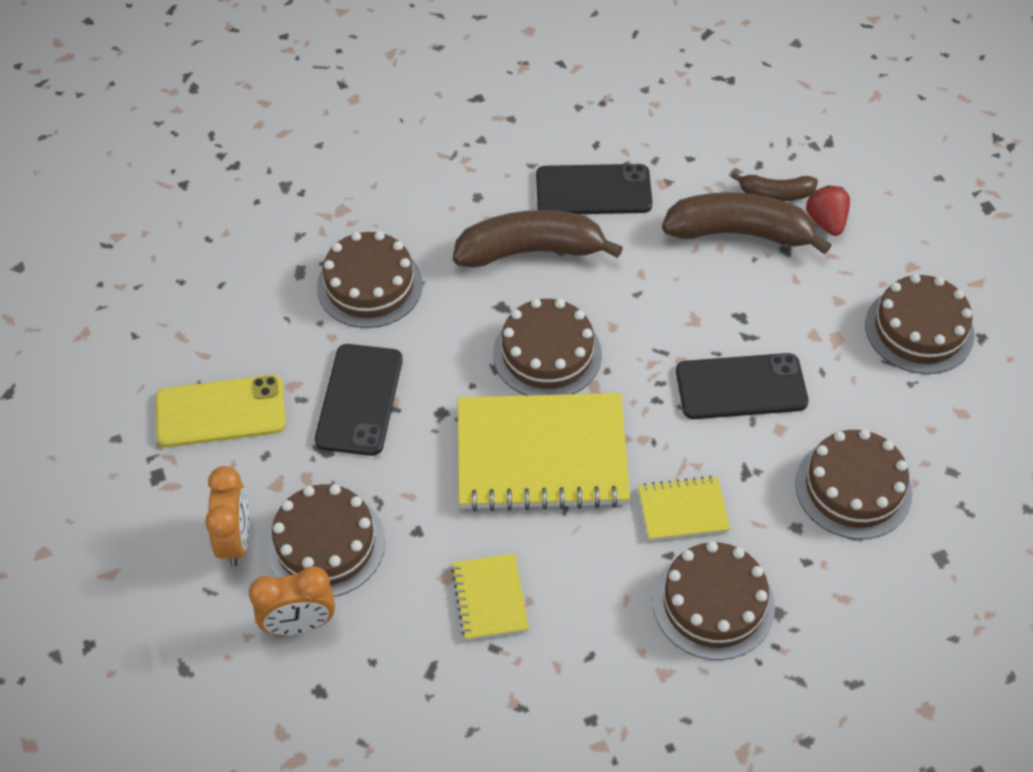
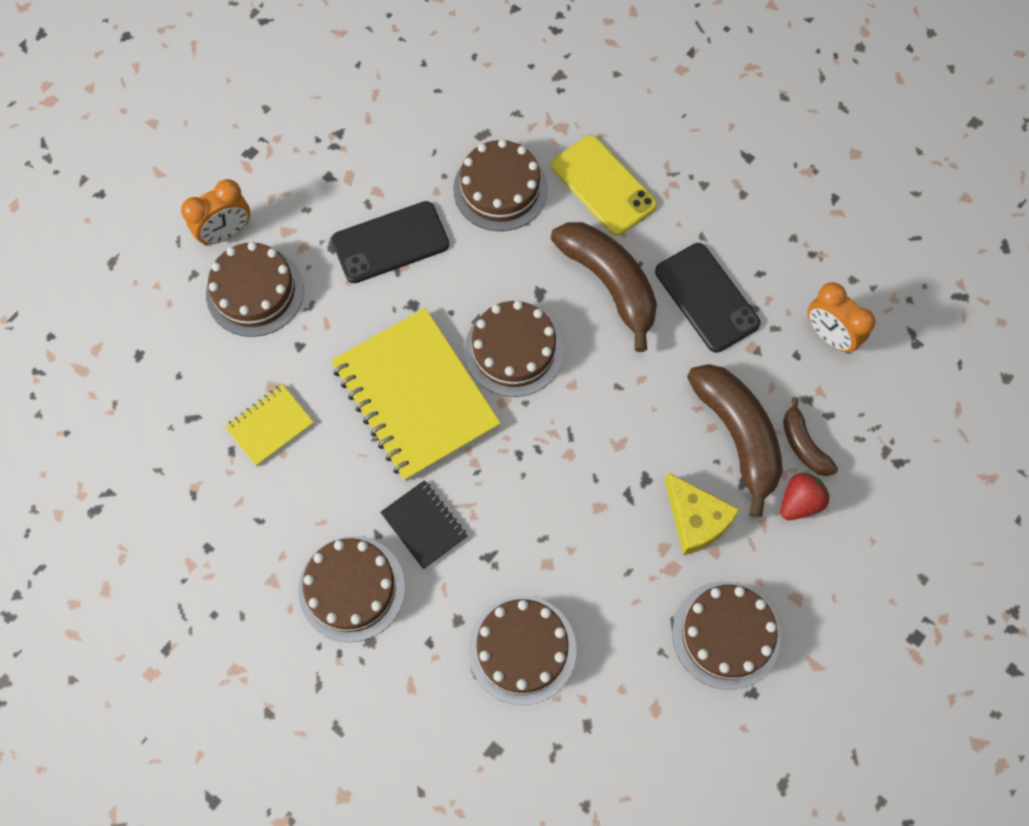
camera: 60 degrees right, 15 degrees up
yellow phone [156,375,286,447] -> yellow phone moved to [551,135,657,236]
orange clock [249,566,335,635] -> orange clock moved to [807,282,875,353]
yellow notebook [638,476,730,541] -> black notebook [380,480,468,570]
black phone [676,353,809,419] -> none
none -> yellow cheese [665,473,740,555]

